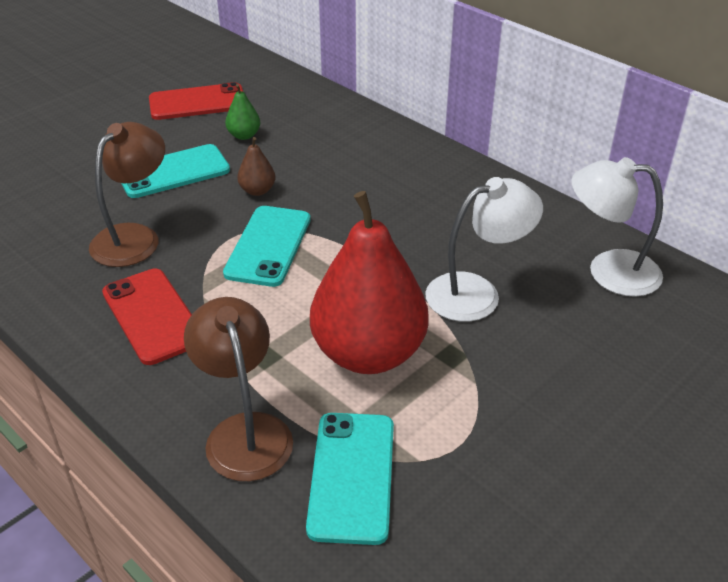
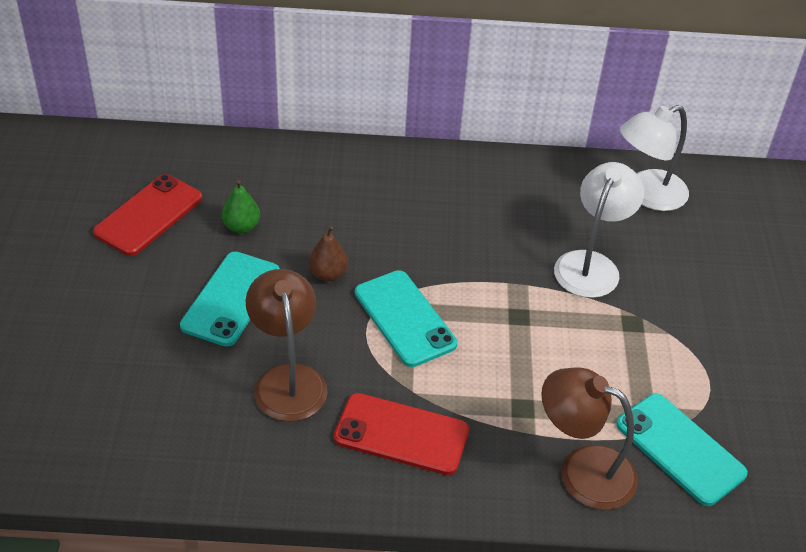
camera: 45 degrees left, 5 degrees up
red pear [310,191,429,374] -> none

